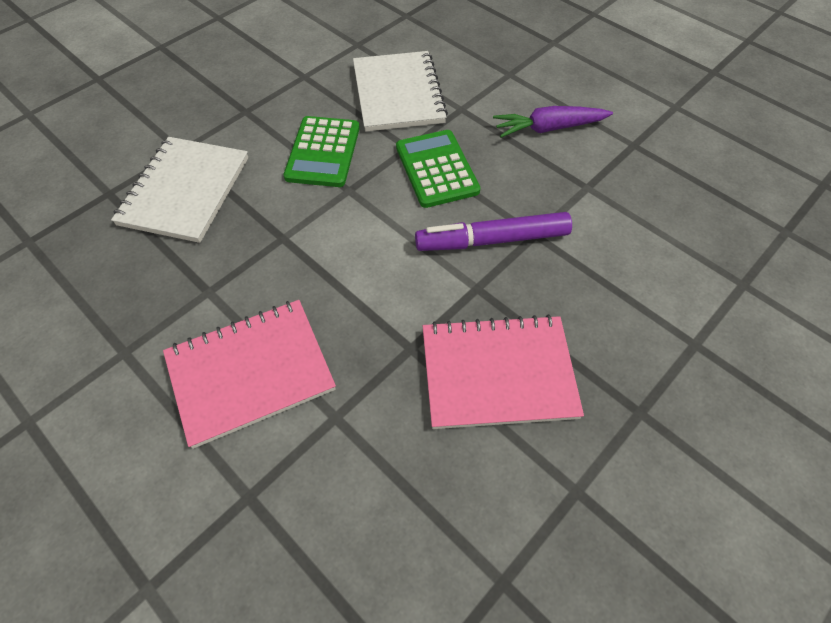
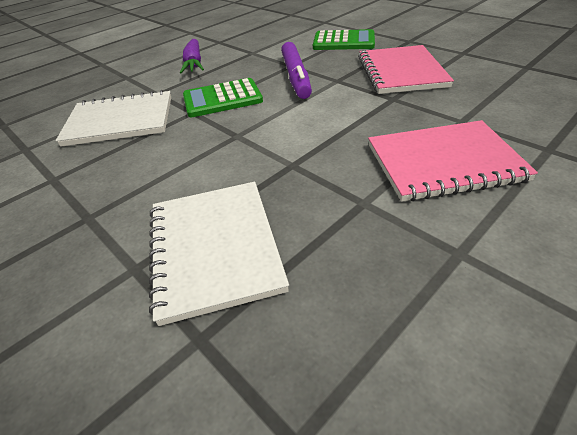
camera: 85 degrees left, 15 degrees down
white notebook [111,137,248,243] -> white notebook turned 60 degrees clockwise [149,182,289,326]
pink notebook [163,300,336,449] -> pink notebook turned 75 degrees counterclockwise [368,120,538,202]
green calculator [284,116,360,187] -> green calculator moved to [313,29,375,50]

